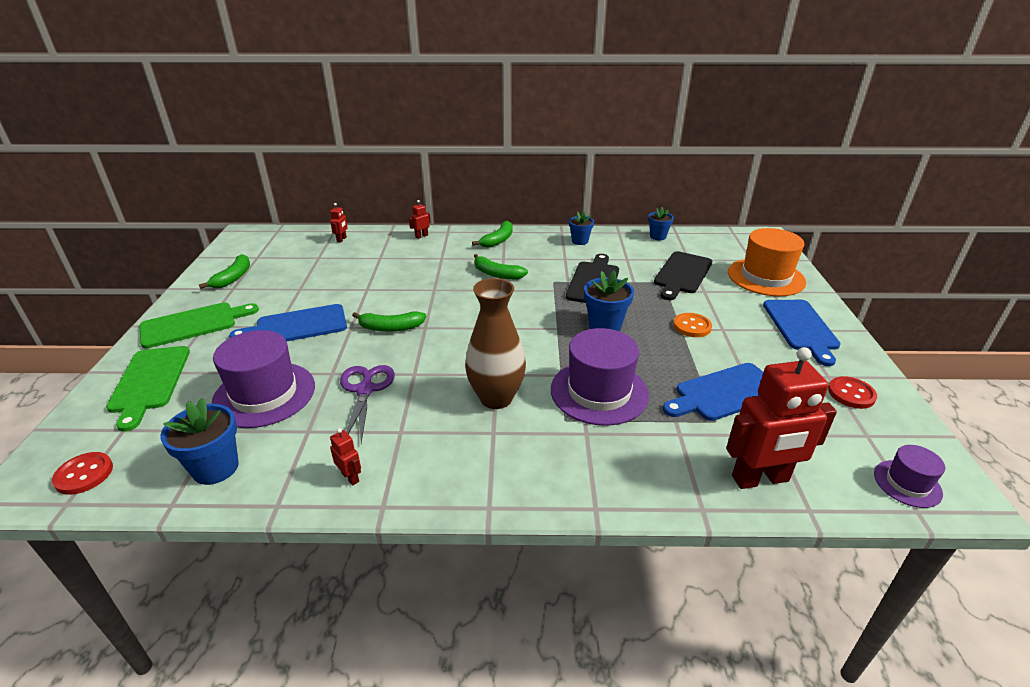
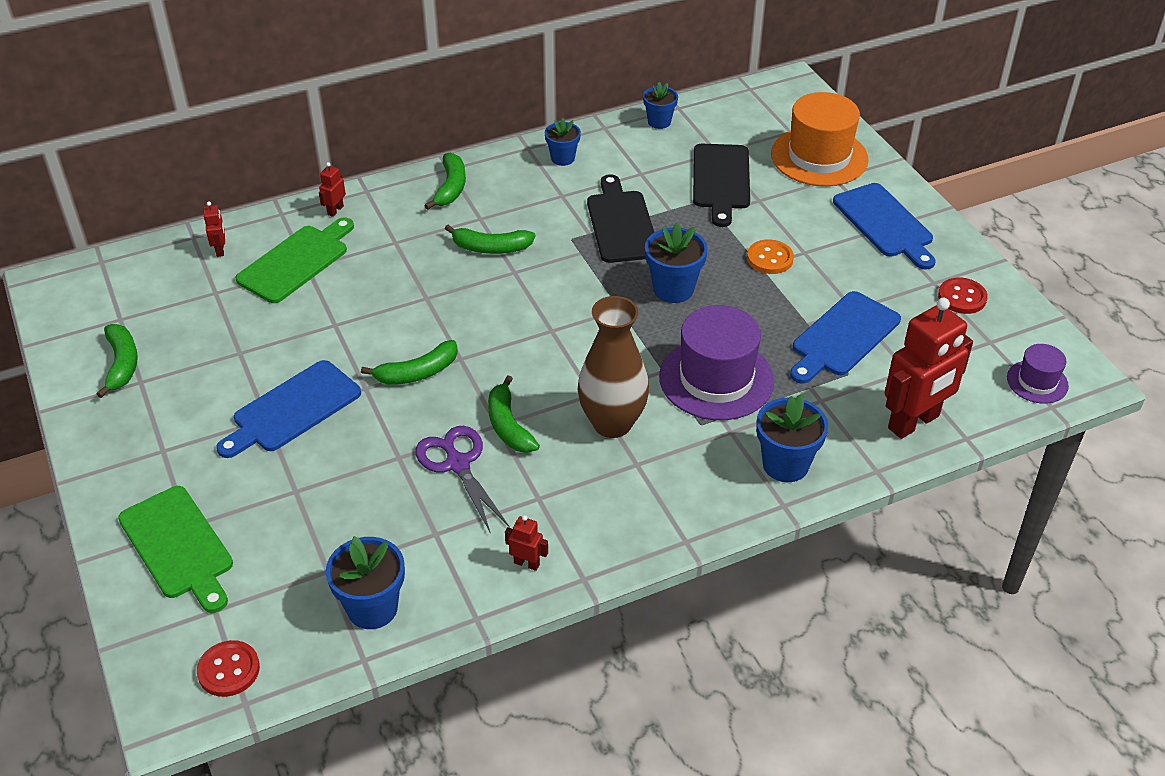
camera: 25 degrees left, 10 degrees up
green cutting board [140,302,259,348] -> green cutting board moved to [235,217,354,303]
purple hat [211,330,315,428] -> none
none -> green banana [488,375,540,453]
none -> blue flower pot [756,394,828,482]

